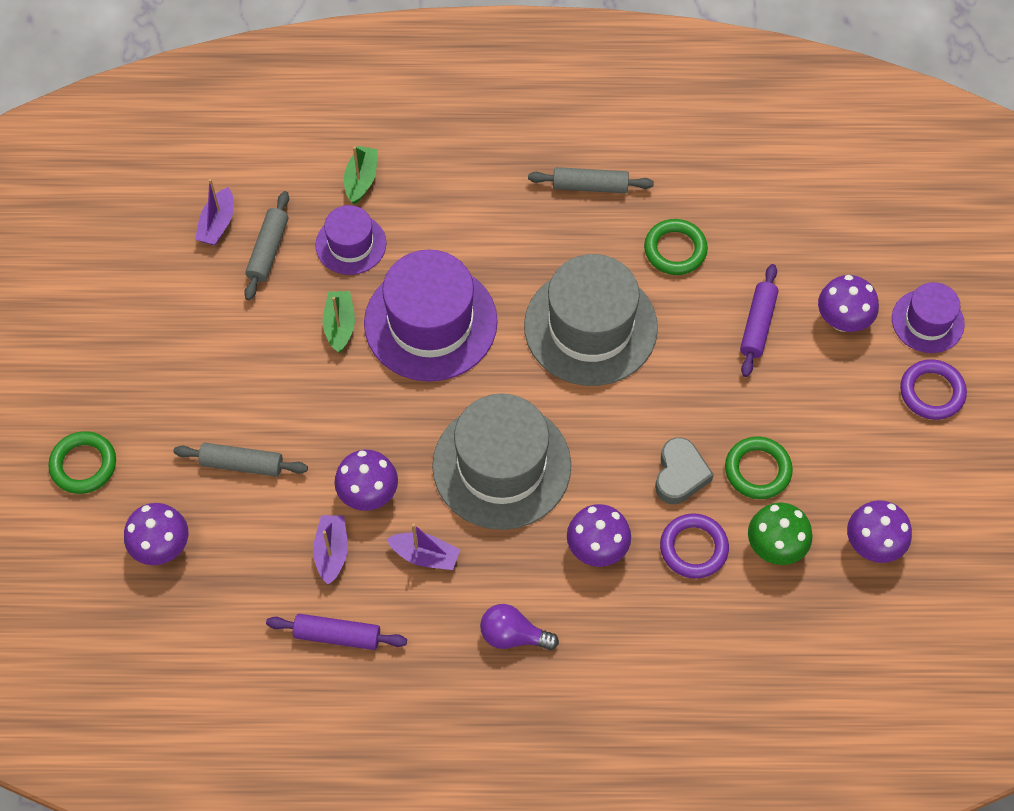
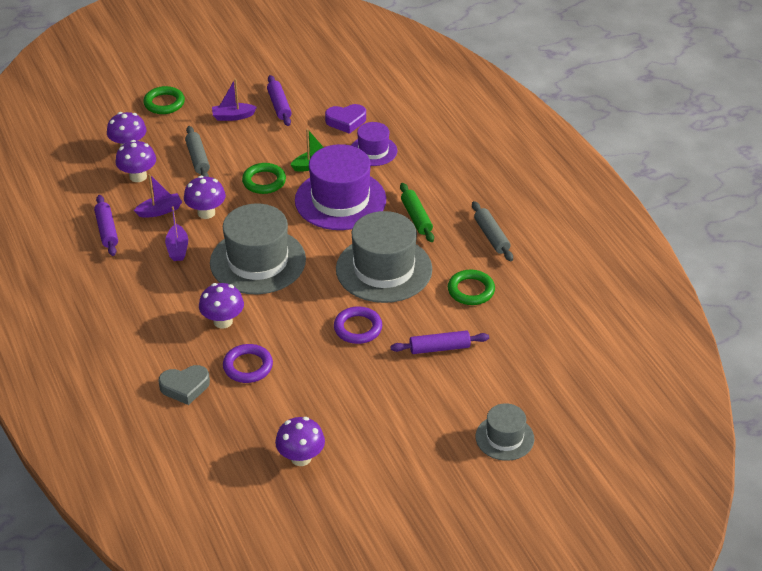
camera: 65 degrees right, 20 degrees down
purple boat [195,179,234,245] -> purple boat moved to [212,79,257,121]
grey rolling pin [244,191,289,300] -> purple heart [325,104,366,134]
green boat [344,146,378,205] -> none
purple light bulb [480,604,559,650] -> none
grey heart [655,437,714,504] -> grey heart moved to [158,365,210,405]
green ring [725,437,793,499] -> green ring moved to [242,163,286,194]
green mushroom [748,503,813,565] -> none
purple mushroom [818,275,879,332] -> purple mushroom moved to [116,140,156,182]
purple hat [892,282,965,353] -> grey hat [475,403,534,461]
purple ring [900,359,967,420] -> purple ring moved to [334,306,382,344]
none -> purple rolling pin [267,75,292,126]
none -> green rolling pin [400,183,434,242]

